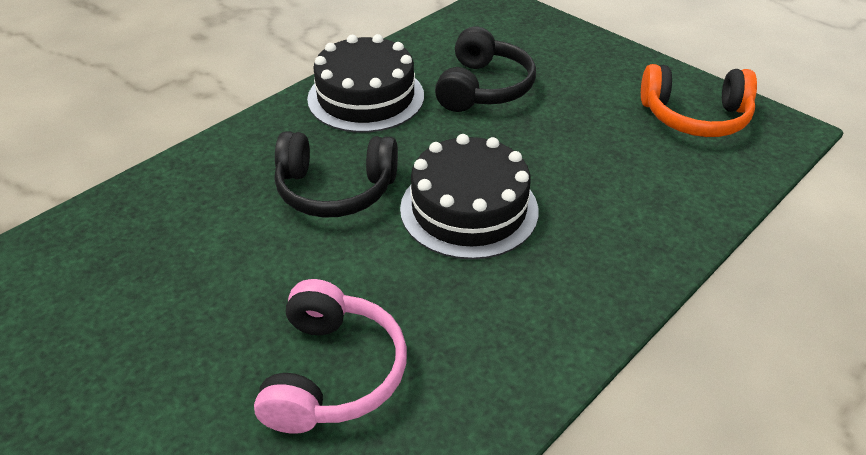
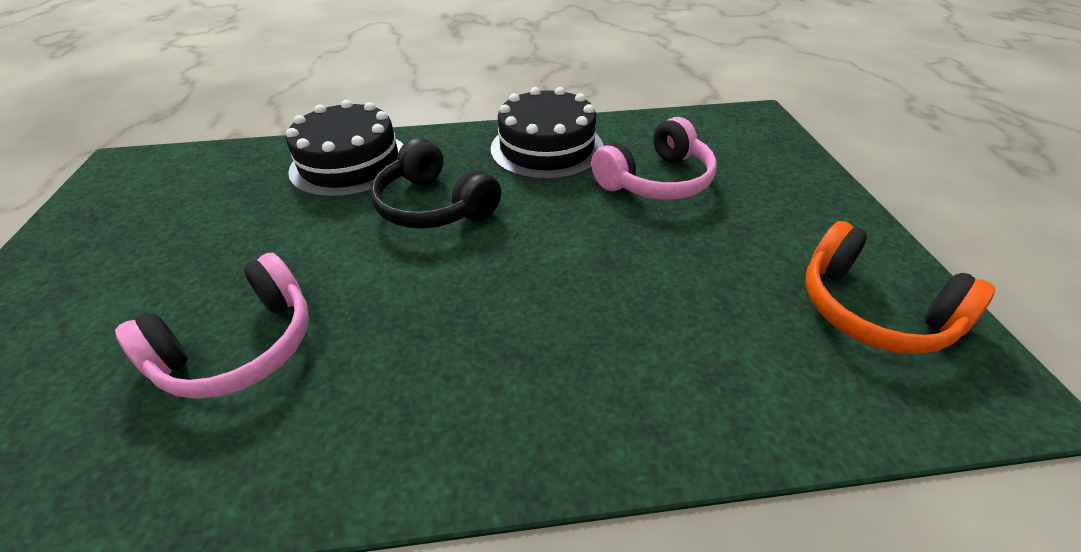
camera: 40 degrees right, 0 degrees up
black cake [400,134,539,260] -> black cake moved to [286,100,404,198]
black headphones [435,27,536,112] -> pink headphones [591,117,717,199]

